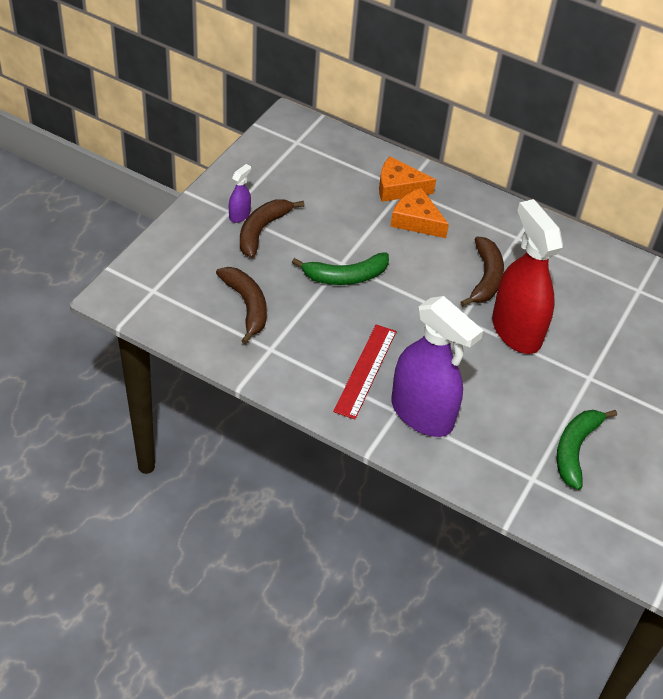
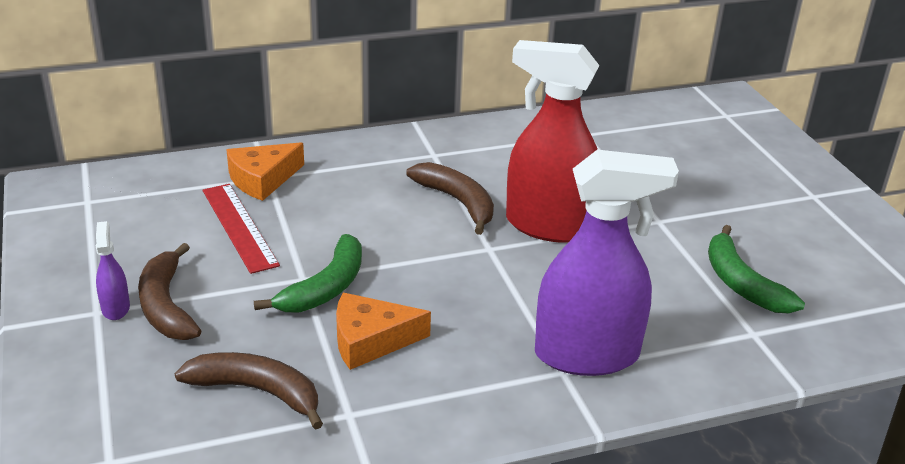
camera: 45 degrees left, 15 degrees down
red ruler [333,324,397,420] -> red ruler moved to [203,184,280,274]
orange cheese [390,188,449,238] -> orange cheese moved to [336,293,431,370]

